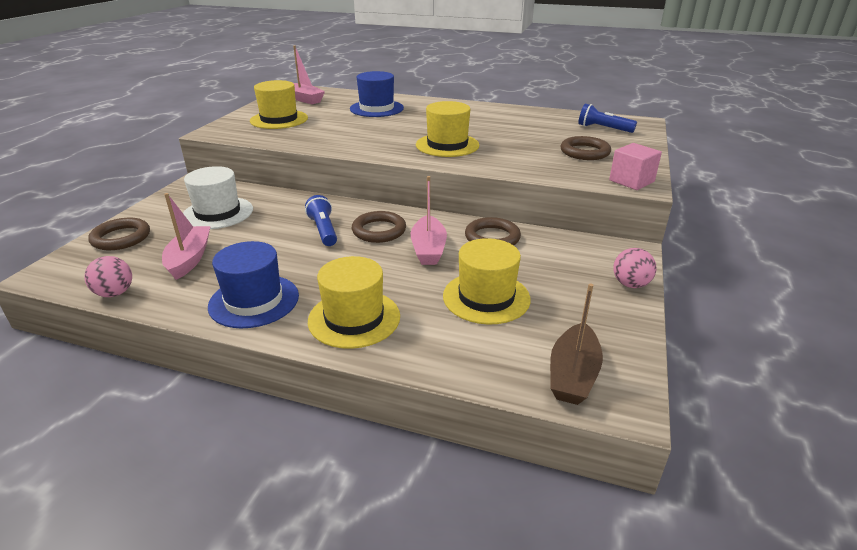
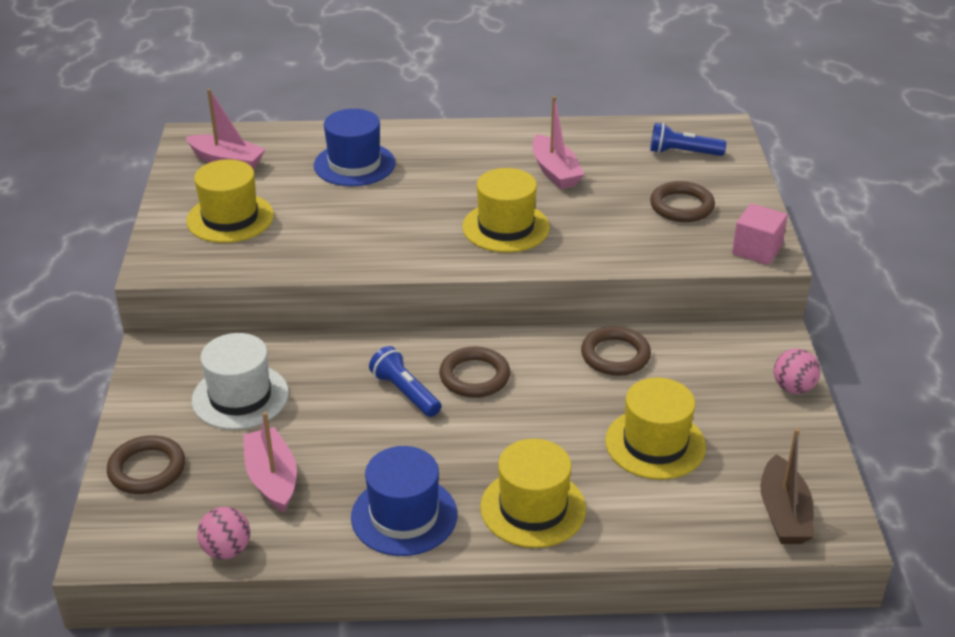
camera: 20 degrees left, 5 degrees up
pink boat [411,176,447,265] -> pink boat moved to [533,96,584,189]

